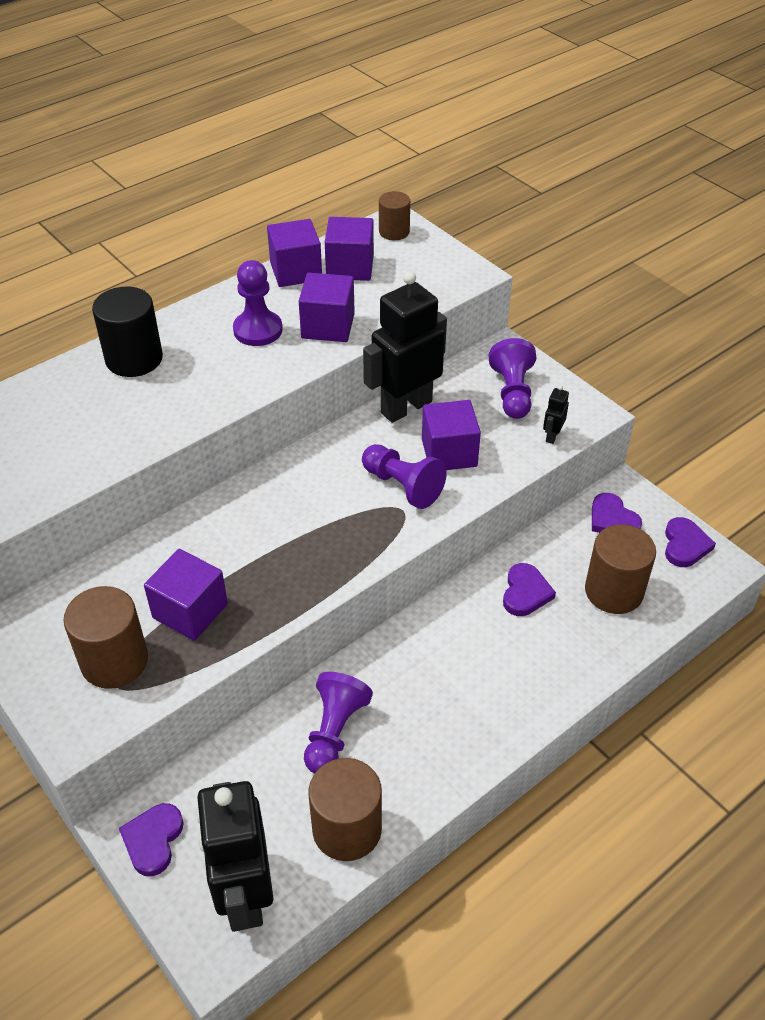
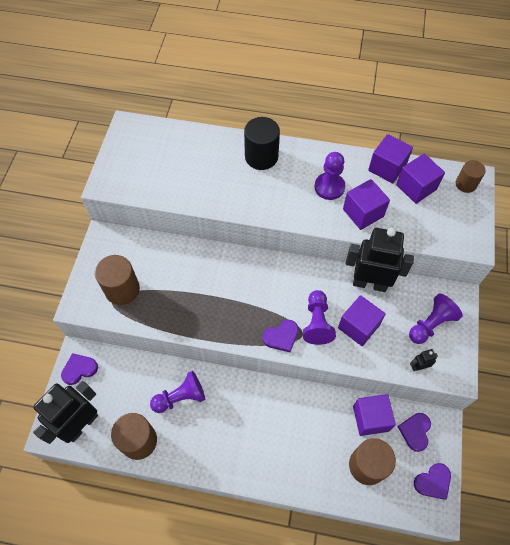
camera: 50 degrees right, 15 degrees up
purple cube [144,549,228,641] -> purple cube moved to [353,394,396,436]
purple heart [503,563,556,616] -> purple heart moved to [263,320,299,352]

